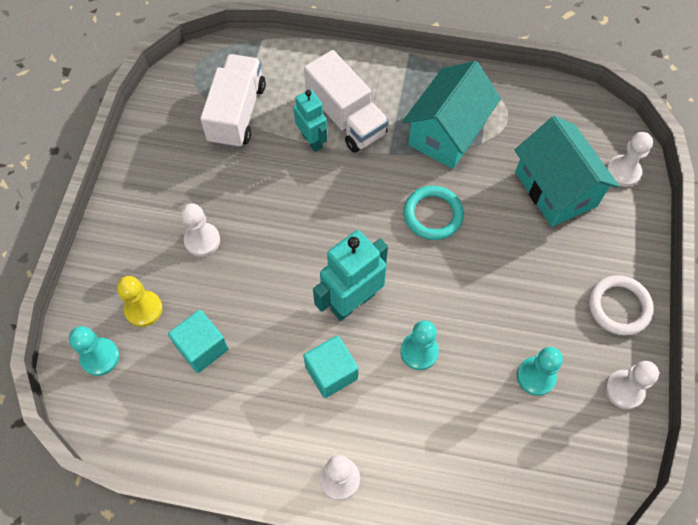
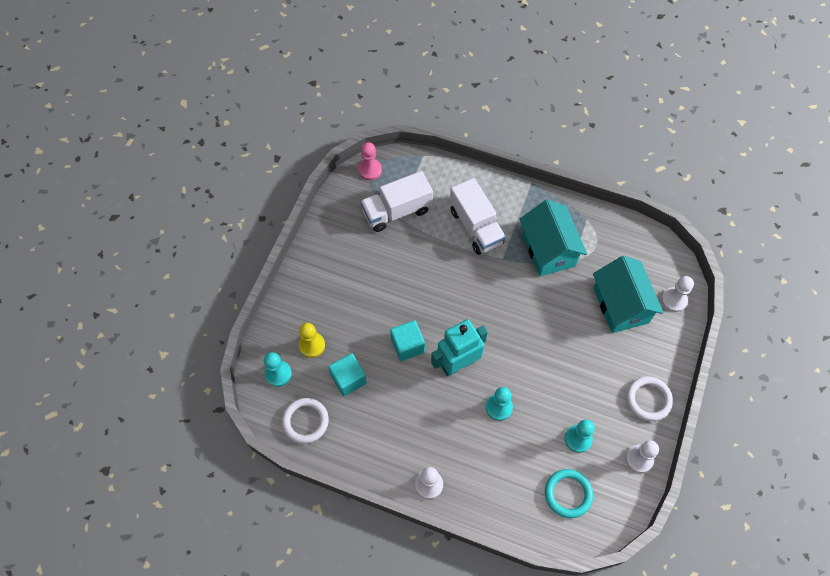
camera: 10 degrees right, 0 degrees up
white pawn [181,203,220,257] -> none
white truck [200,54,266,148] -> white truck turned 135 degrees counterclockwise [360,171,433,232]
turquoise robot [294,90,328,152] -> none
turquoise cube [303,336,358,398] -> turquoise cube moved to [390,320,425,361]
turquoise house [402,61,501,169] -> turquoise house turned 60 degrees counterclockwise [520,199,587,276]
turquoise ring [403,186,464,240] -> turquoise ring moved to [545,469,593,518]
none -> white ring [282,398,329,444]
none -> pink pawn [358,142,382,180]

